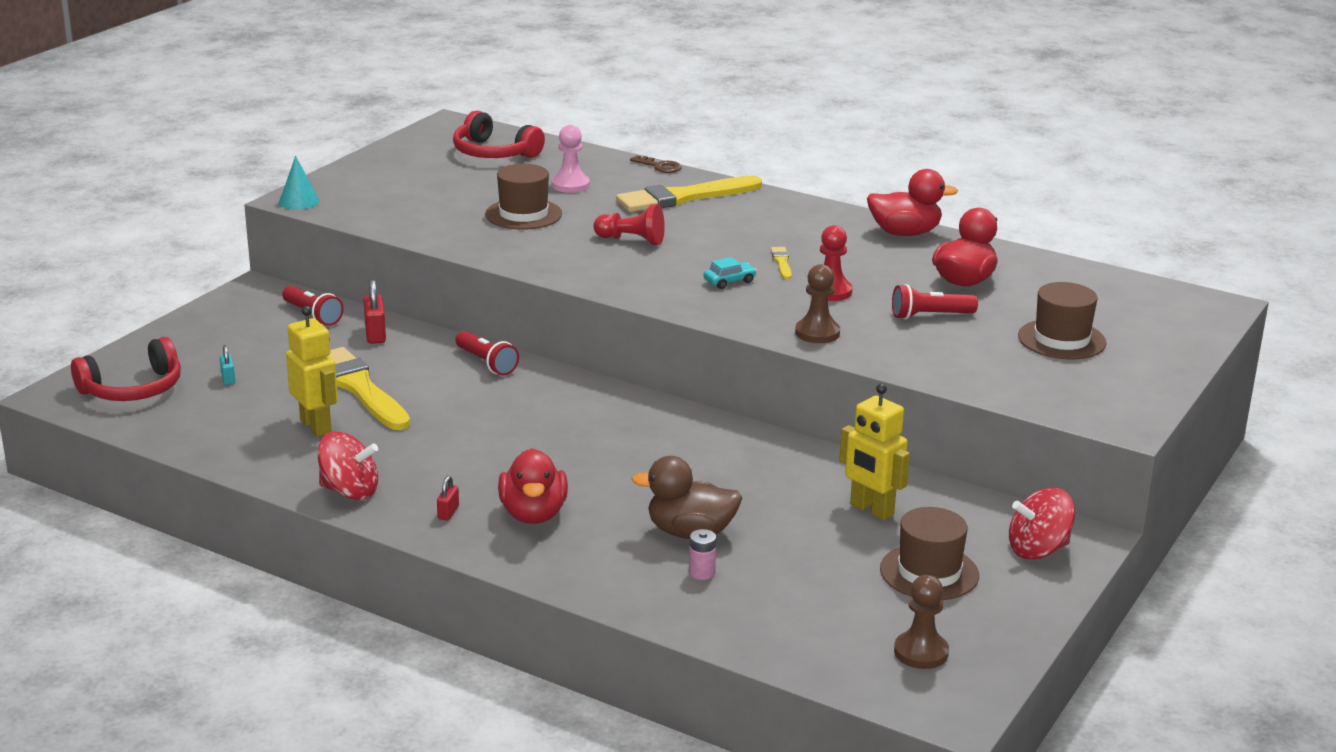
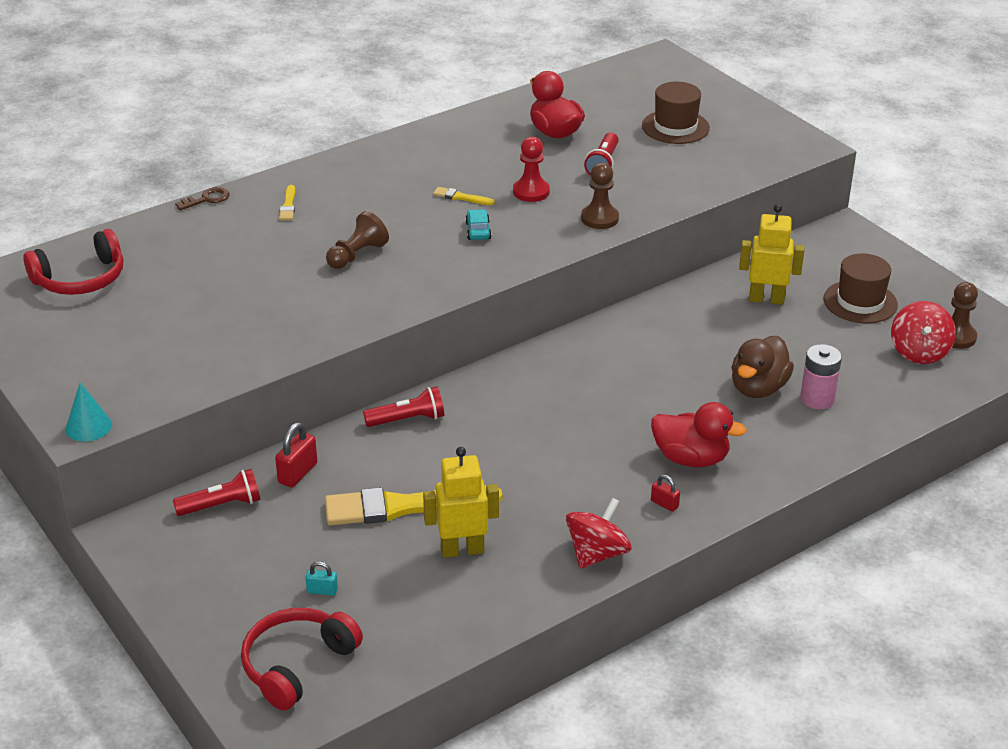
camera: 65 degrees left, 10 degrees up
red headphones [71,337,181,401] -> red headphones turned 135 degrees counterclockwise [241,608,363,711]
red padlock [363,279,386,344] -> red padlock turned 75 degrees counterclockwise [275,422,317,487]
brown hat [485,164,562,230] -> none
pink pawn [552,125,590,193] -> none
red pawn [593,204,665,245] -> brown pawn [326,211,389,269]
yellow brush [616,176,762,212] -> yellow brush [279,185,295,220], size x0.42
pink battery [689,529,716,580] -> pink battery [800,344,842,409], size x1.62
yellow robot [839,383,910,521] -> yellow robot turned 150 degrees counterclockwise [739,204,804,305]
red duck [867,169,958,236] -> none
red spinning top [1009,488,1075,560] -> red spinning top moved to [891,301,956,364]

